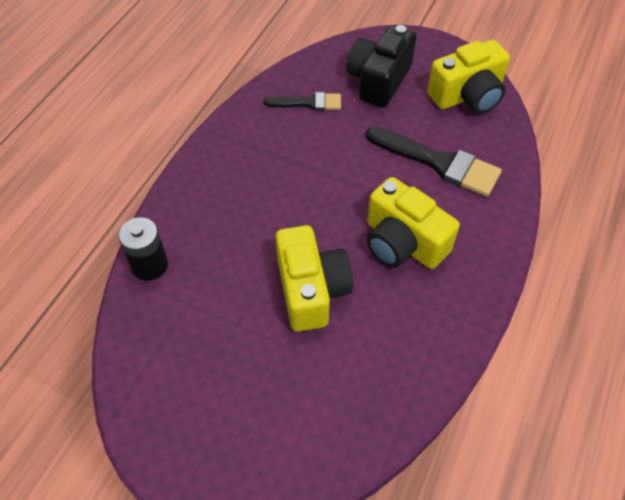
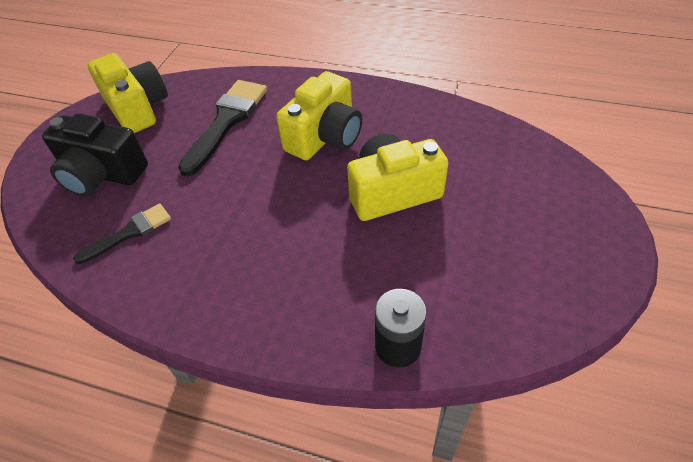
camera: 95 degrees left, 5 degrees down
black brush [263,92,341,111] -> black brush turned 60 degrees clockwise [73,204,171,264]

